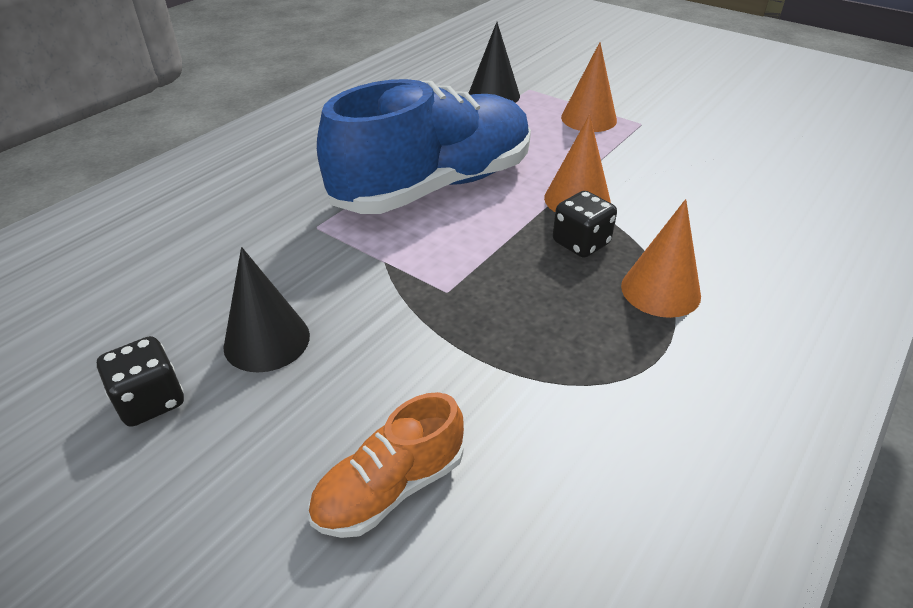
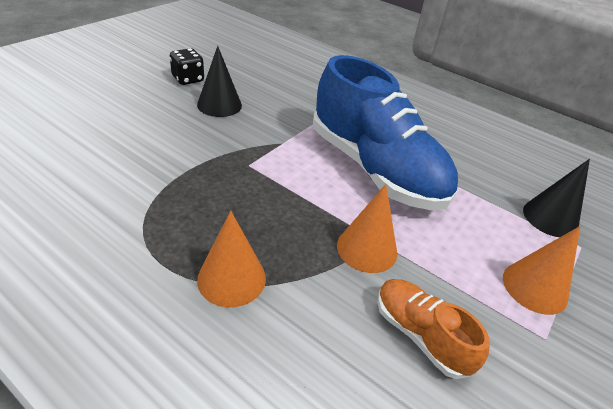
camera: 85 degrees right, 0 degrees up
orange shoe [308,392,464,538] -> orange shoe moved to [377,279,490,379]
black dice [553,191,617,258] -> none

